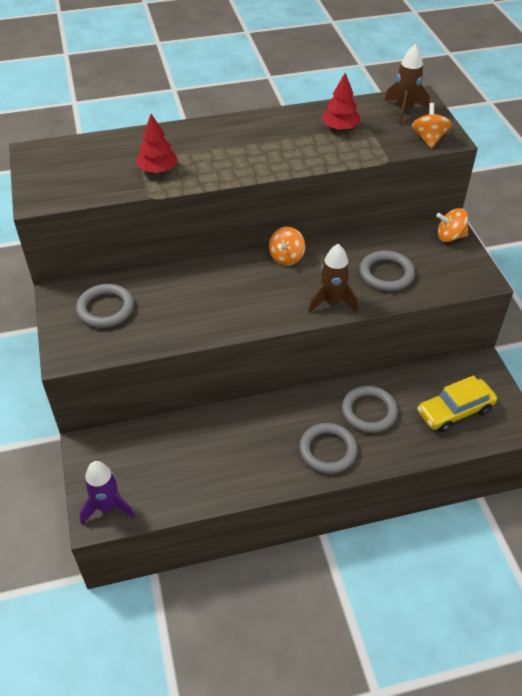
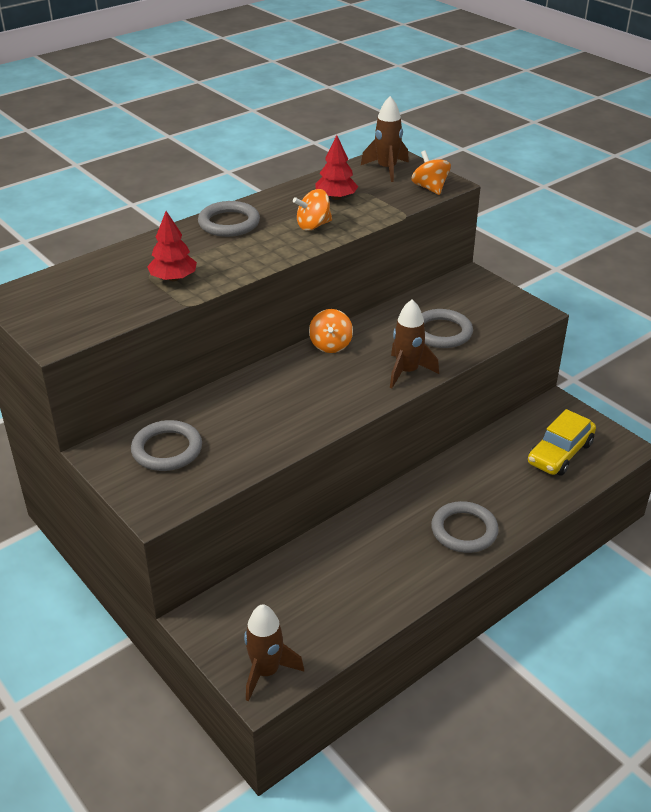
camera: 25 degrees left, 10 degrees down
purple rocket [80,461,135,524] -> brown rocket [244,604,304,702]
grey ring [342,386,398,433] -> grey ring moved to [198,201,260,237]
orange spinning top [436,208,468,242] -> orange spinning top moved to [293,189,332,231]

